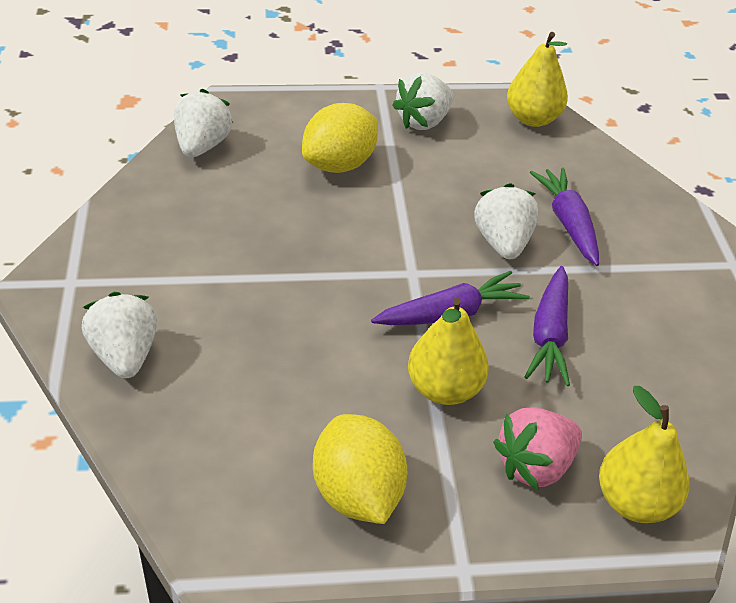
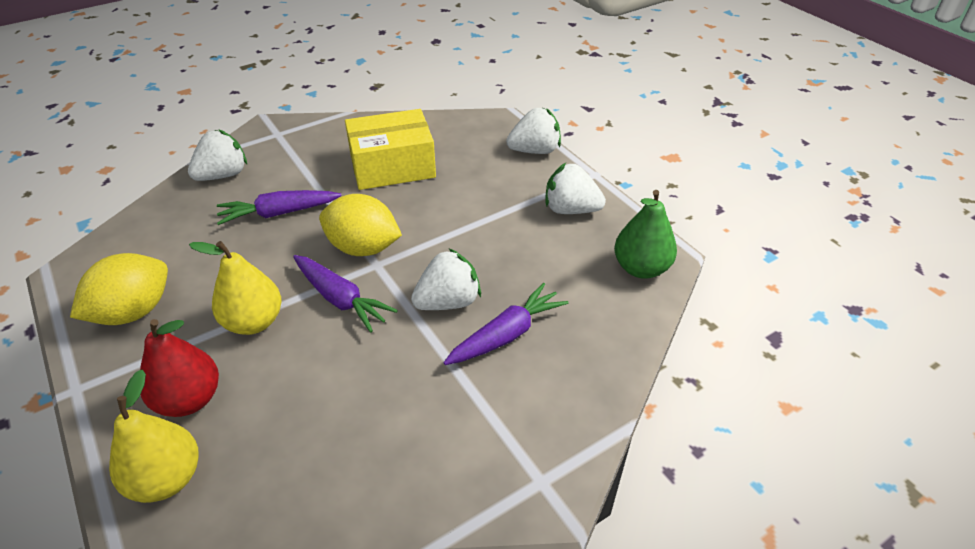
camera: 65 degrees right, 0 degrees up
white strawberry [174,89,233,157] -> white strawberry moved to [506,108,561,154]
yellow lemon [302,103,378,173] -> yellow lemon moved to [319,194,402,256]
pink strawberry [493,408,582,490] -> red pear [140,319,219,417]
yellow pear [507,32,568,127] -> green pear [614,190,677,279]
purple carrot [525,266,570,386] -> purple carrot moved to [217,190,342,225]
none -> yellow box [345,109,436,190]

